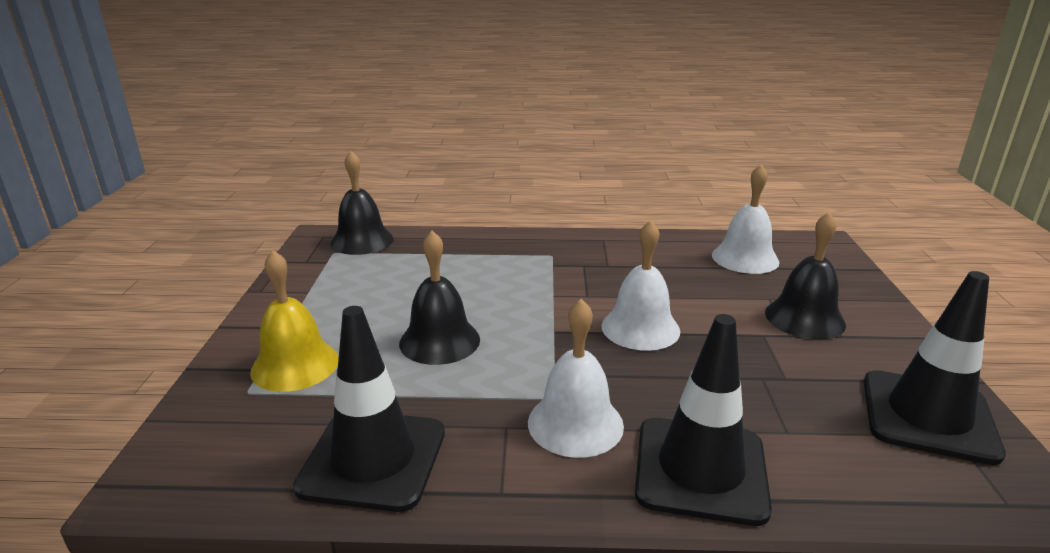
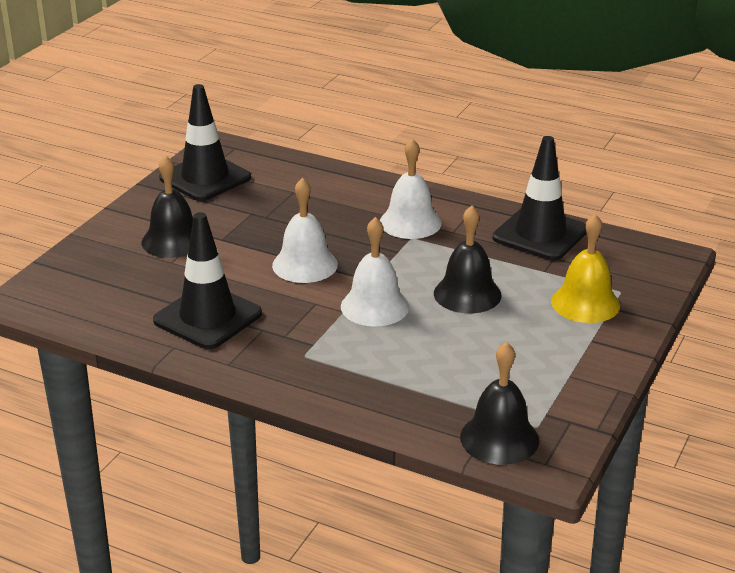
camera: 155 degrees left, 5 degrees up
black traffic cone [635,314,772,526] -> black traffic cone moved to [153,212,262,349]
white bell [712,164,779,274] -> white bell moved to [341,217,409,327]

